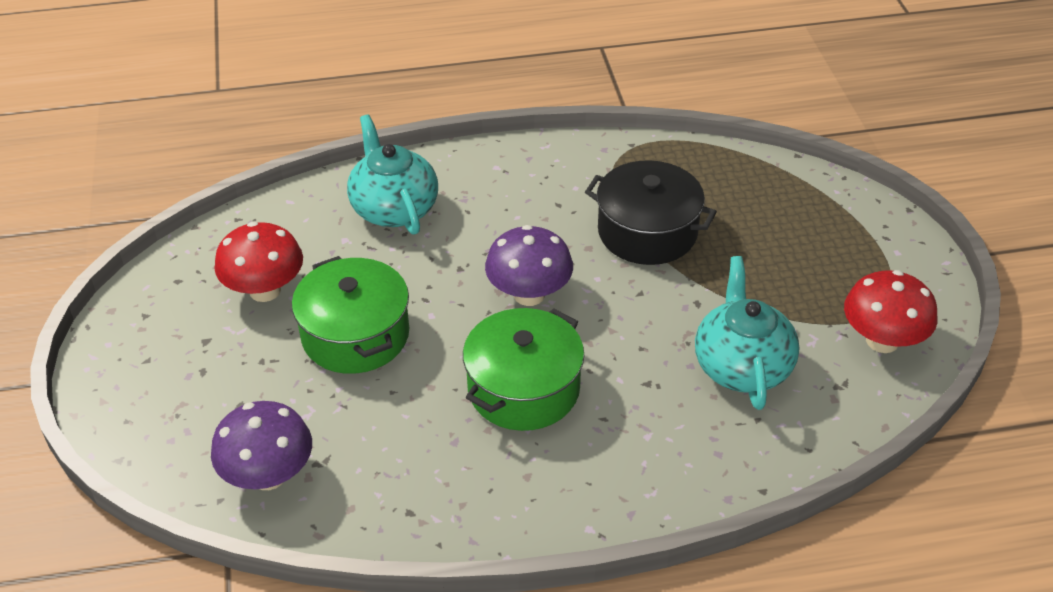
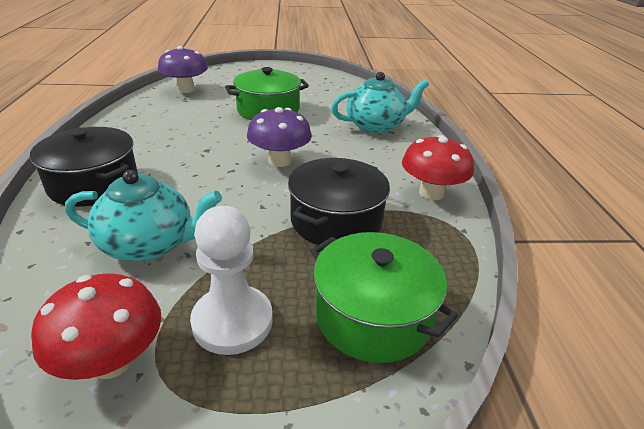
camera: 95 degrees right, 10 degrees down
red mushroom [214,222,303,302] -> red mushroom moved to [402,135,474,200]
green pot [463,308,584,431] -> green pot moved to [310,232,458,363]
none -> black pot [30,127,138,207]
none -> white pawn [190,206,273,355]

